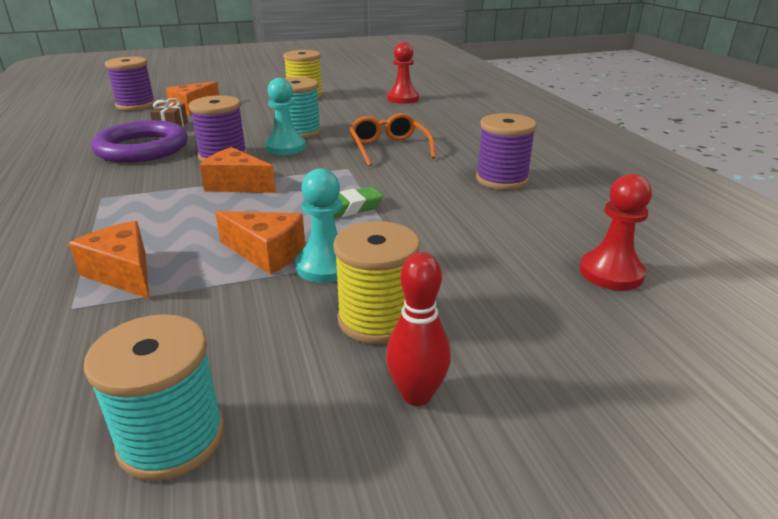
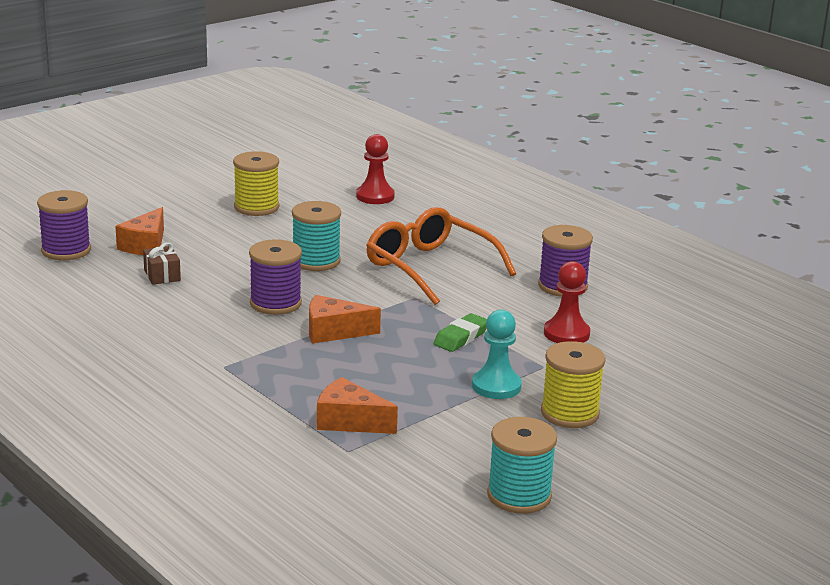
camera: 25 degrees left, 5 degrees down
purple ring [91,120,188,163] -> none
orange cheese [215,211,305,275] -> none
turquoise pawn [265,78,306,155] -> none
orange glasses [349,113,436,166] -> orange glasses [366,207,516,305], size x1.52
red bowling pin [386,252,451,406] -> none
red pawn [580,174,652,290] -> red pawn moved to [544,261,590,343]

